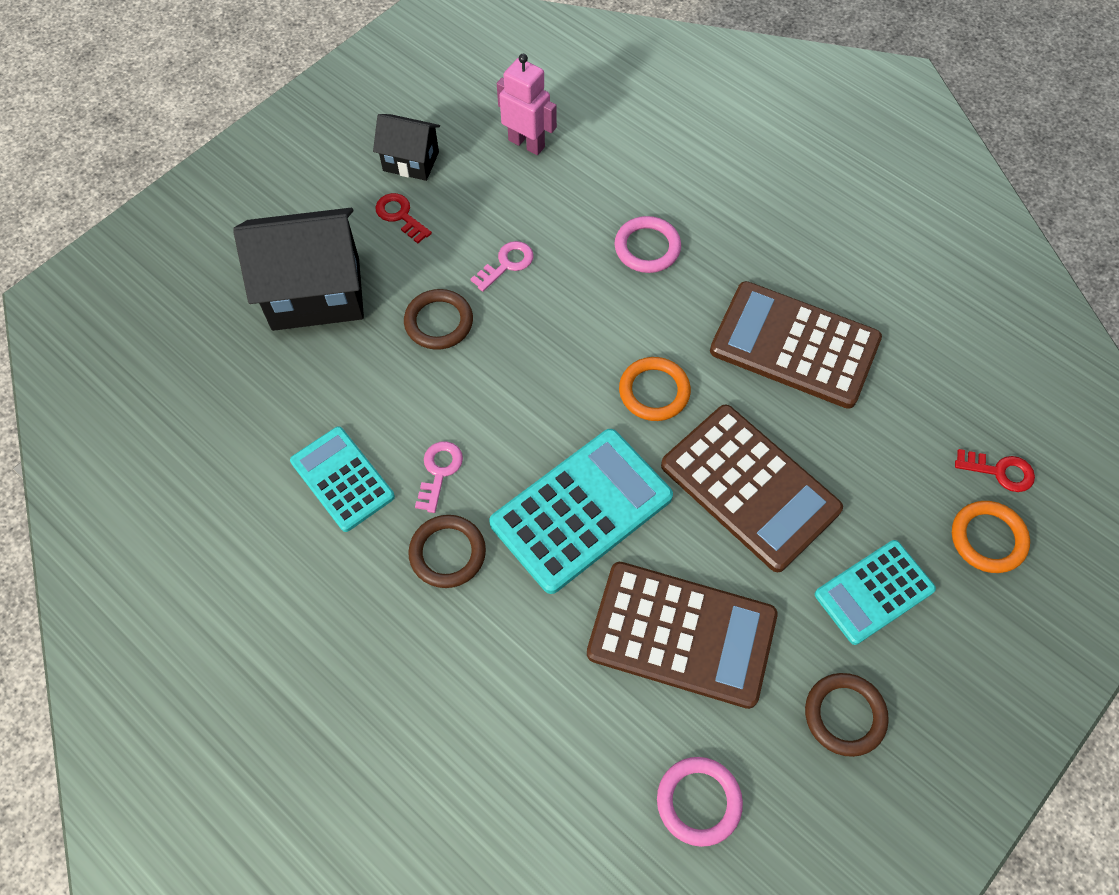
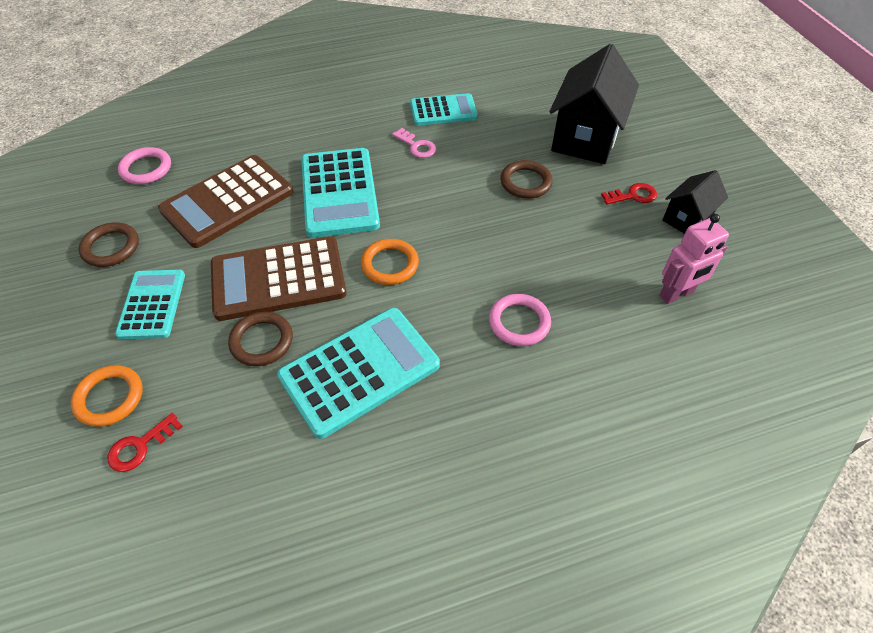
camera: 120 degrees right, 10 degrees down
brown ring [408,515,486,588] -> brown ring moved to [228,312,293,366]
pink key [470,241,533,292] -> none
brown calculator [710,281,882,409] -> turquoise calculator [277,308,440,439]

